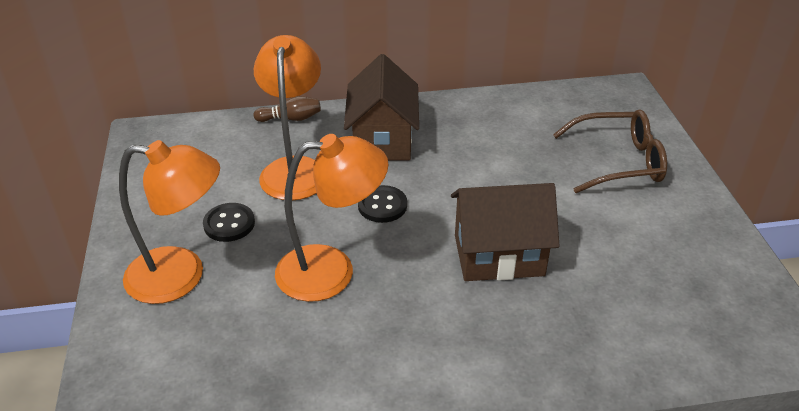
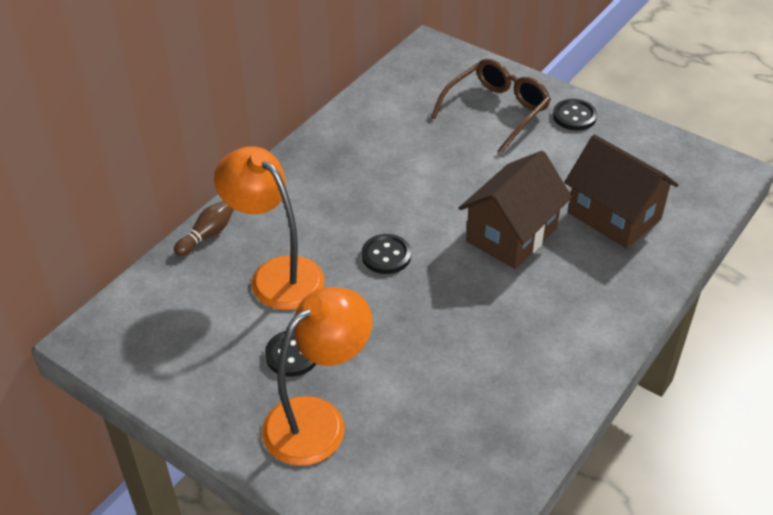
camera: 45 degrees left, 5 degrees up
orange lamp [275,134,388,302] -> none
brown house [344,54,419,160] -> brown house moved to [564,134,679,249]
none -> black button [553,99,597,131]

